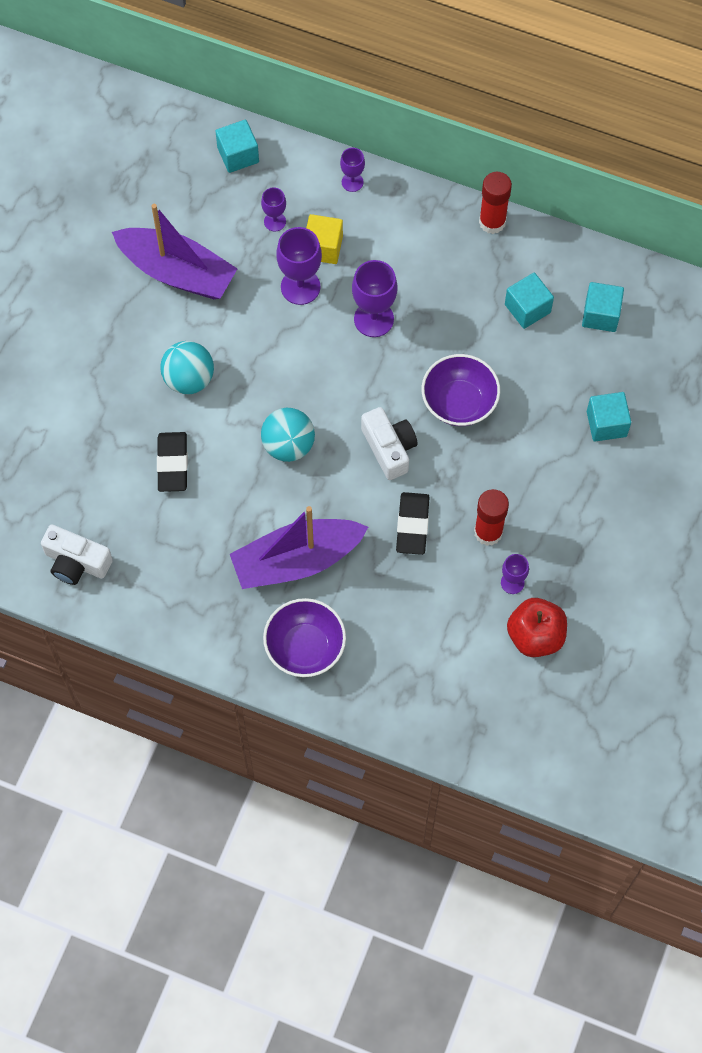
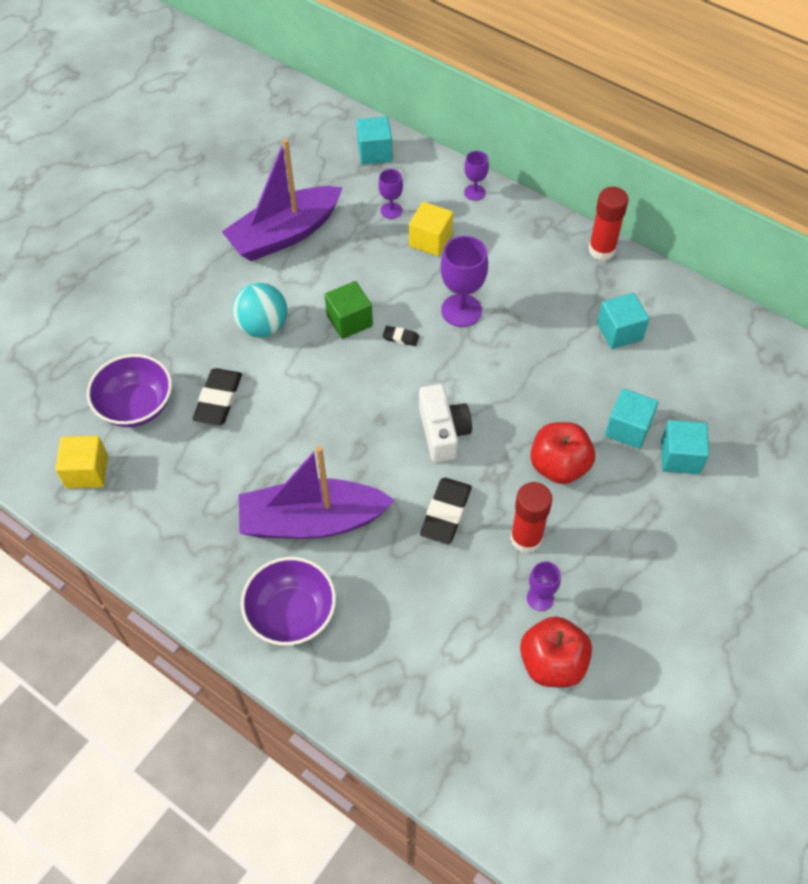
camera: 15 degrees right, 10 degrees down
white camera [41,525,113,585] -> yellow cube [55,436,108,488]
purple boat [112,204,238,299] -> purple boat turned 105 degrees clockwise [221,138,343,261]
turquoise ball [261,408,315,462] -> none
purple goblet [276,227,322,305] -> none
purple bowl [422,354,500,426] -> purple bowl moved to [87,354,172,427]
turquoise cube [582,282,624,332] -> turquoise cube moved to [605,388,658,449]
none -> green cube [325,281,373,339]
none -> black eraser [383,326,419,346]
none -> red apple [530,422,595,484]

